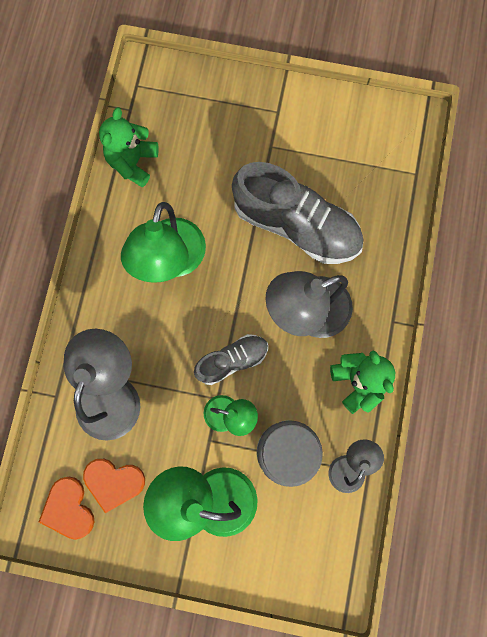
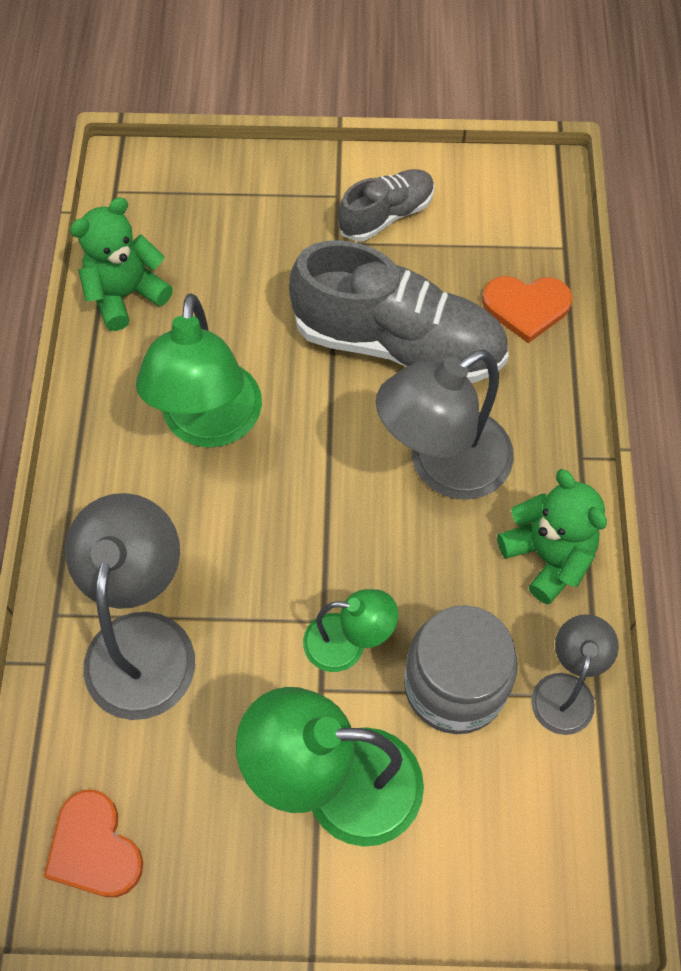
camera: 10 degrees left, 15 degrees down
orange heart [83,459,145,513] -> orange heart moved to [482,276,573,343]
green teddy bear [99,107,159,187] -> green teddy bear turned 45 degrees clockwise [70,197,173,331]
grey shoe [194,334,268,385] -> grey shoe moved to [338,169,435,241]

